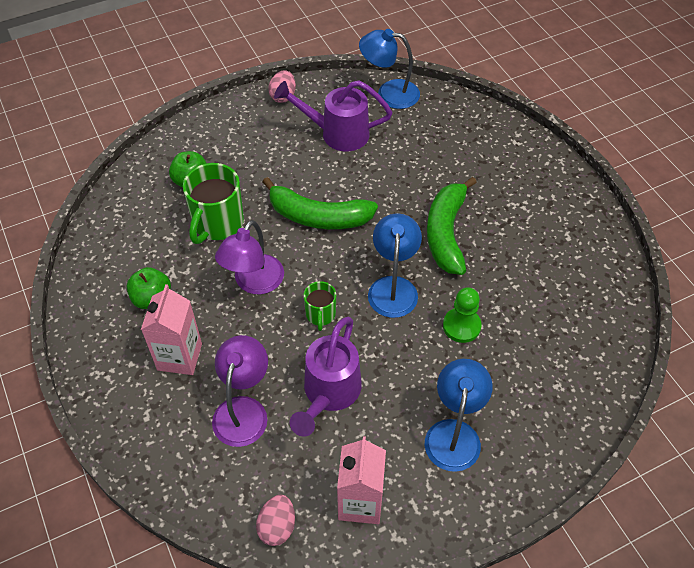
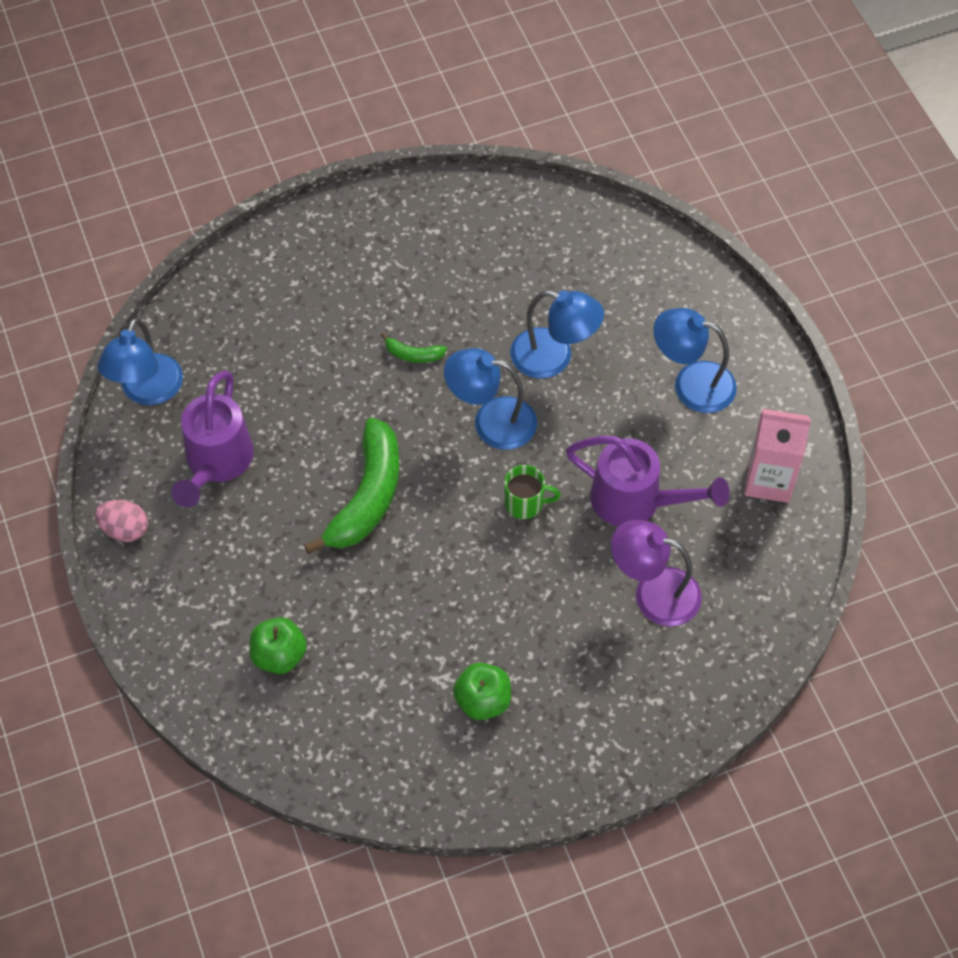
camera: 85 degrees left, 5 degrees up
pink carton [141,284,202,375] -> none
green mug [183,163,244,244] -> none
purple lamp [215,220,284,294] -> none
pink egg [256,495,295,546] -> none
green banana [427,177,477,275] -> green banana [381,333,447,363], size x0.44
green pawn [443,287,482,343] -> blue lamp [510,290,604,379]

